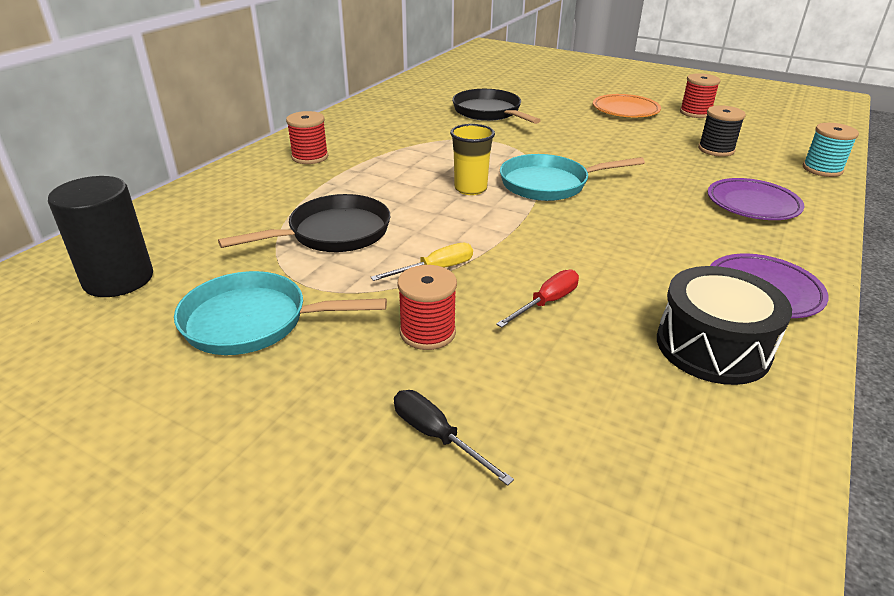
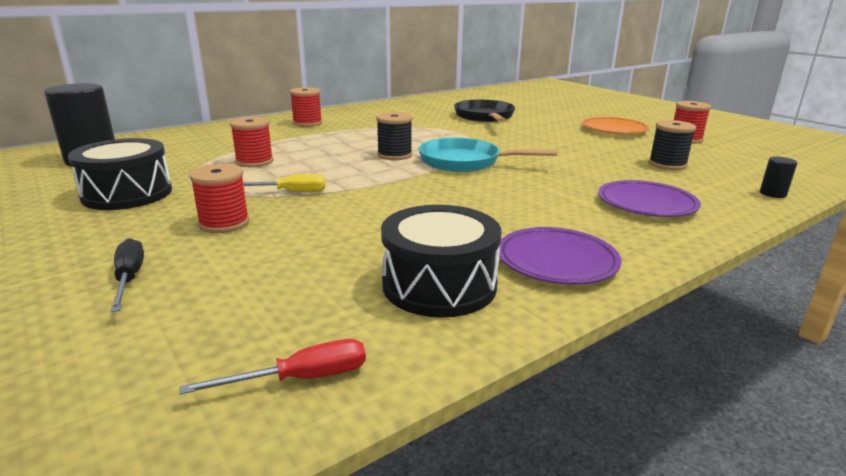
camera: 25 degrees right, 10 degrees down
turquoise pan [174,271,387,355] -> black drum [68,138,172,210]
black pan [218,194,390,252] -> red spool [230,117,274,167]
yellow cup [450,124,495,195] -> black spool [376,112,412,160]
red screwdriver [496,269,579,328] -> red screwdriver moved to [179,339,366,394]
turquoise spool [803,123,859,177] -> black cylinder [760,156,797,198]

